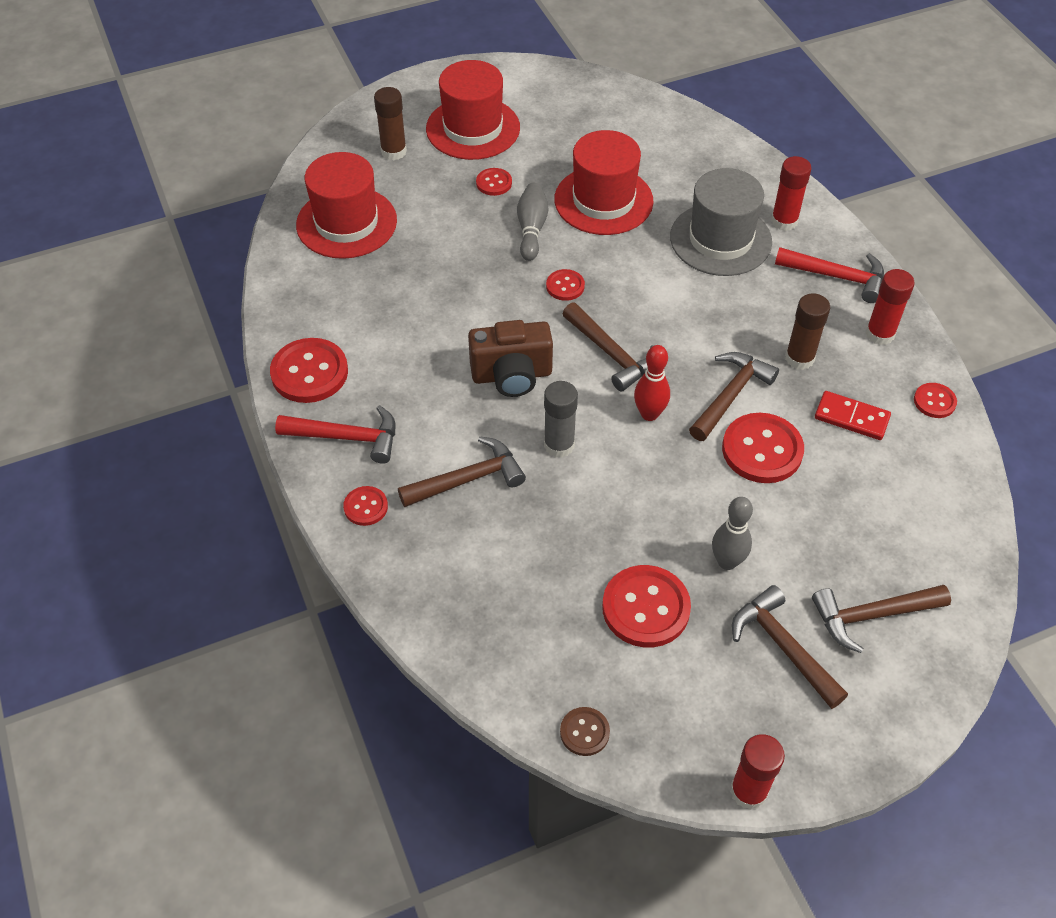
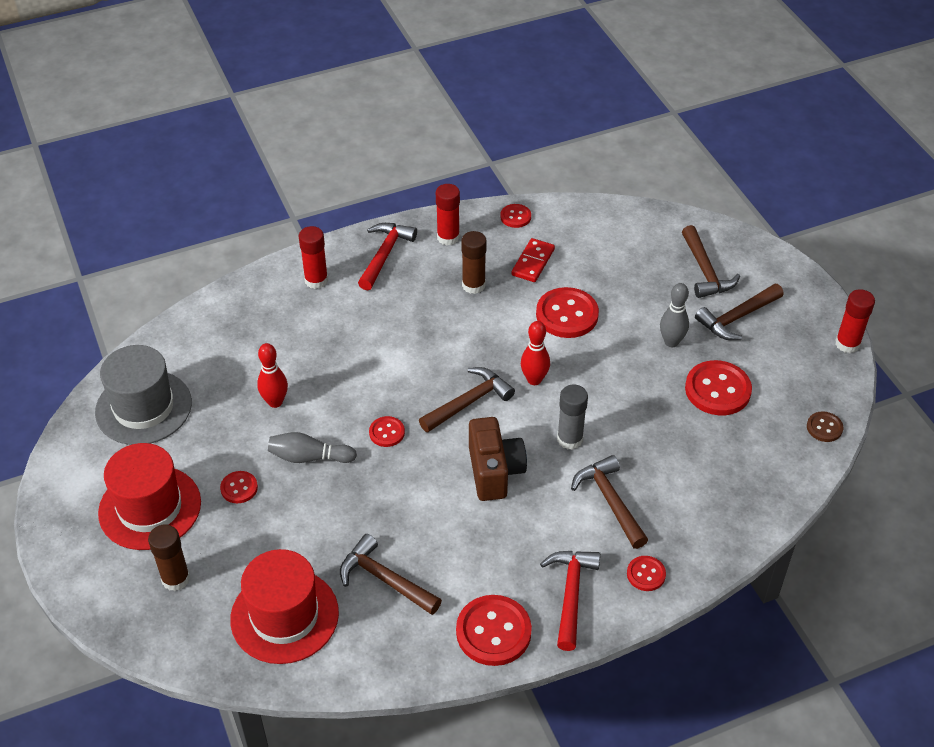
camera: 90 degrees left, 5 degrees down
red hat [554,130,653,235] -> red bowling pin [257,343,288,408]
grey hat [670,168,772,276] -> grey hat moved to [95,345,192,445]
brown hammer [689,352,779,441] -> brown hammer moved to [340,534,442,615]

